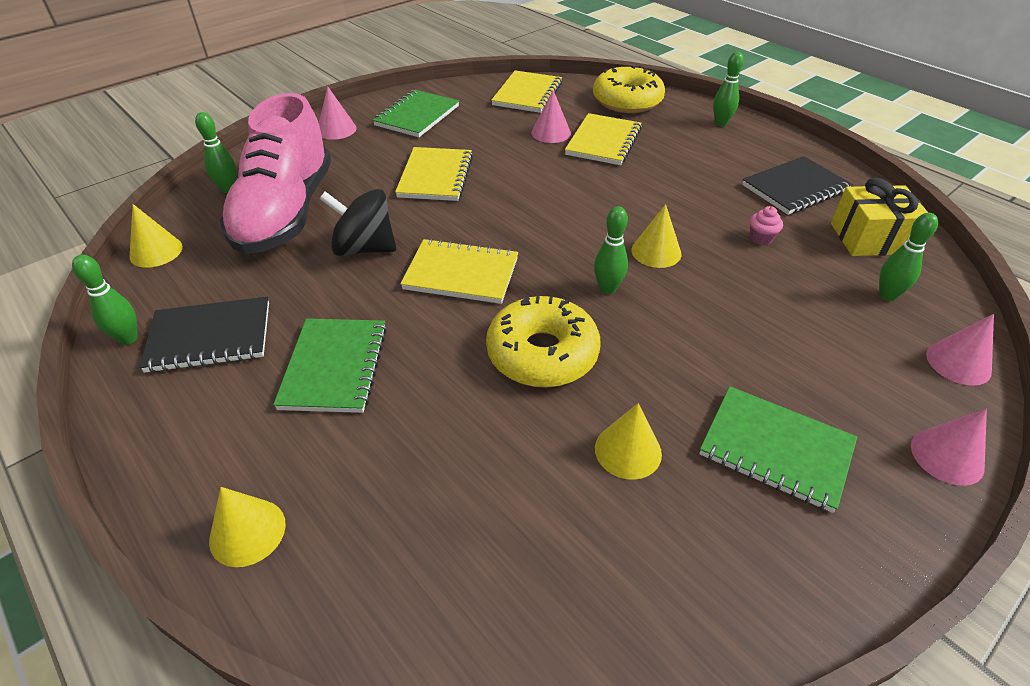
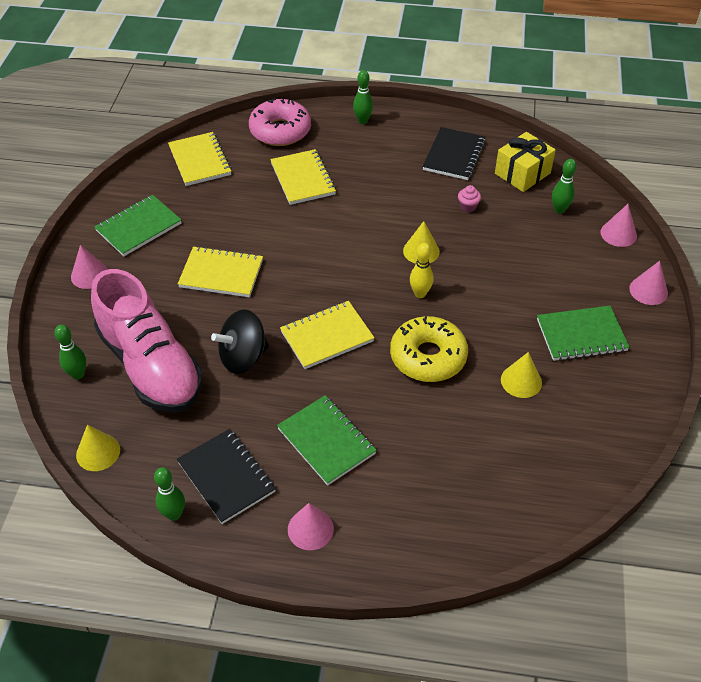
camera: 40 degrees left, 5 degrees up
black notebook [139,297,269,373] -> black notebook turned 75 degrees counterclockwise [177,429,276,524]
yellow cone [209,487,286,567] -> none
green notebook [373,90,459,137] -> green notebook turned 60 degrees clockwise [94,195,182,256]
yellow notebook [395,147,473,201] -> yellow notebook turned 45 degrees counterclockwise [178,246,263,297]
pink cone [532,90,571,143] -> pink cone moved to [288,503,334,550]
yellow donut [593,65,665,113] -> pink donut [249,98,311,146]
green bowling pin [594,206,628,294] -> yellow bowling pin [410,243,433,298]

